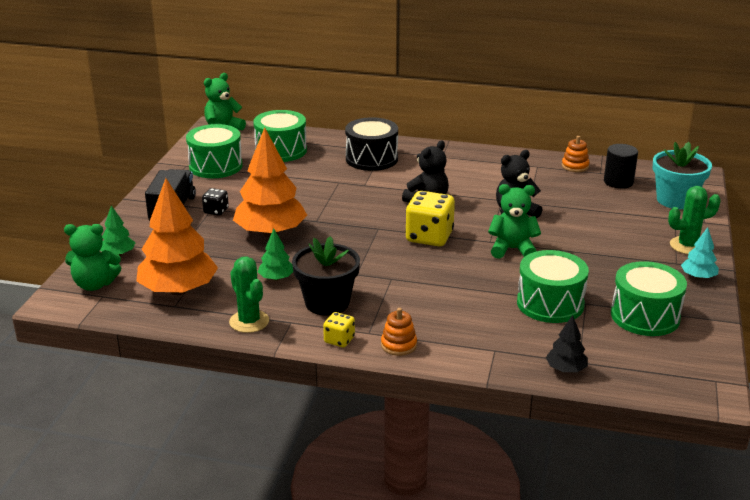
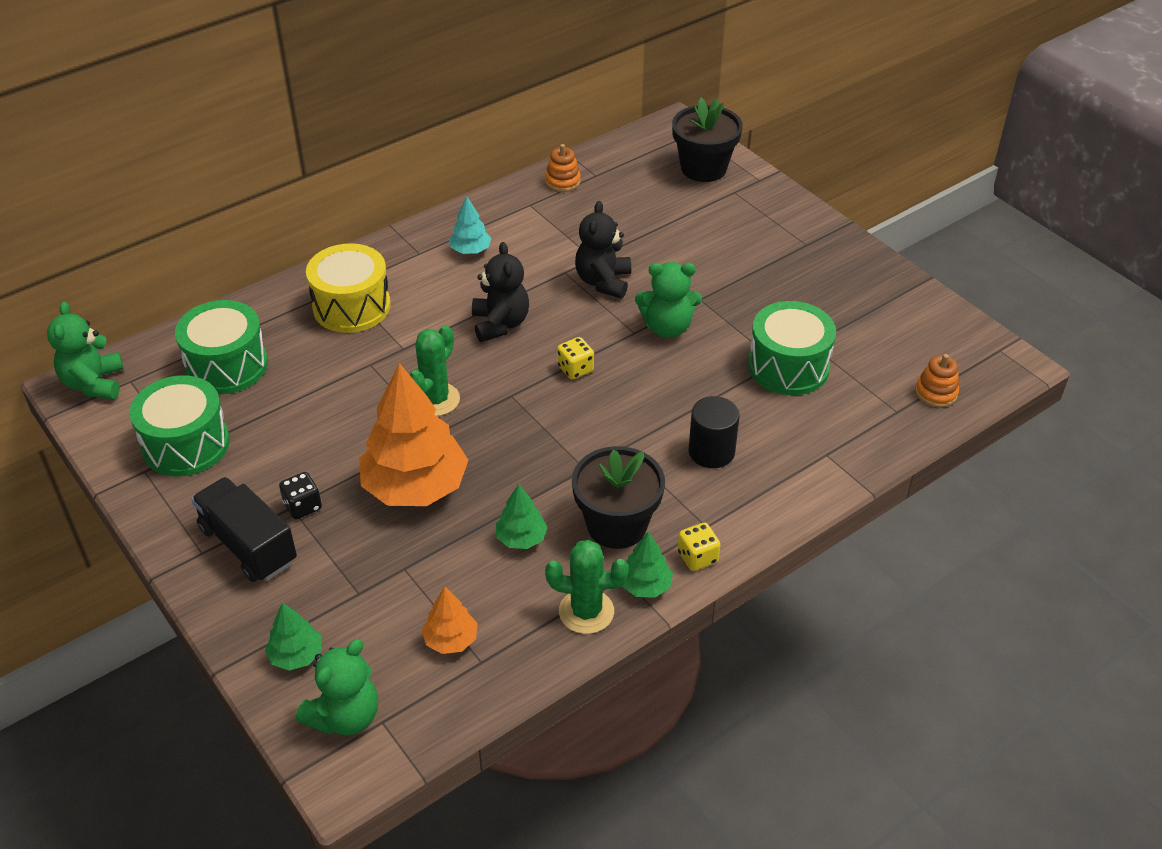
camera: 50 degrees left, 15 degrees up
orange tree [136,178,218,295] -> orange tree [422,587,478,654], size x0.47
black drum [345,117,398,171] -> yellow drum [306,243,391,333]
orange stacking toy [381,308,417,356] -> orange stacking toy moved to [915,354,959,408]
yellow dice [405,191,455,246] -> yellow dice [557,337,594,380], size x0.52
green teddy bear [488,184,541,259] -> green teddy bear turned 135 degrees counterclockwise [635,262,702,338]
black tree [546,315,588,372] -> none
black cylinder [604,144,638,189] -> black cylinder moved to [689,396,739,468]
green drum [611,261,687,336] -> none
turquoise flower pot [653,142,712,209] -> black flower pot [672,97,743,182]
green cactus [668,186,721,254] -> green cactus moved to [410,325,460,416]
turquoise tree [681,227,719,279] -> turquoise tree moved to [449,196,491,254]
none -> green tree [622,531,673,598]

